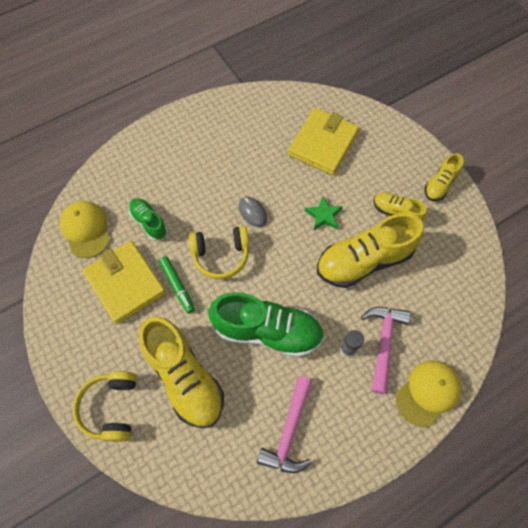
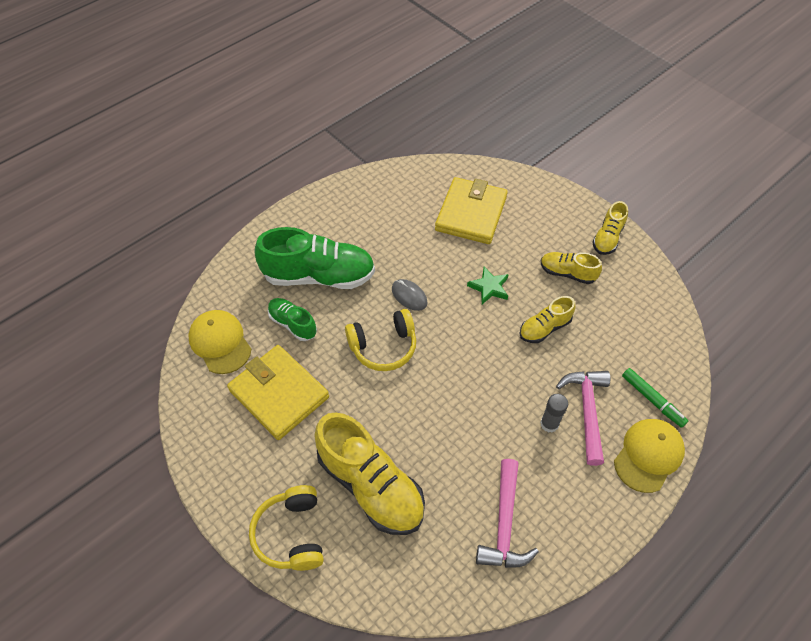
camera: 10 degrees left, 10 degrees down
green marker [159,256,195,314] -> green marker moved to [622,368,688,428]
green shoe [208,292,324,358] -> green shoe moved to [255,227,375,289]
yellow shoe [317,213,424,288] -> yellow shoe [519,296,575,343], size x0.52

